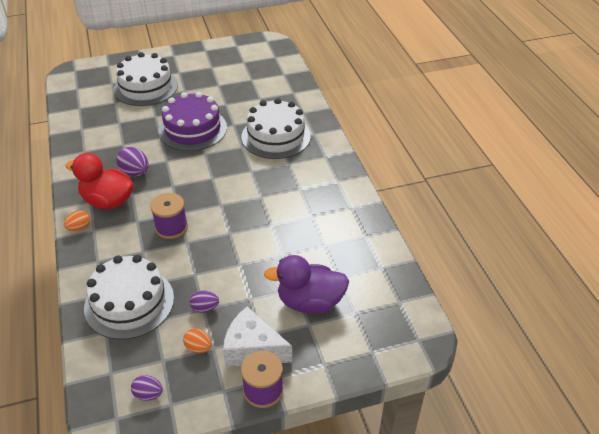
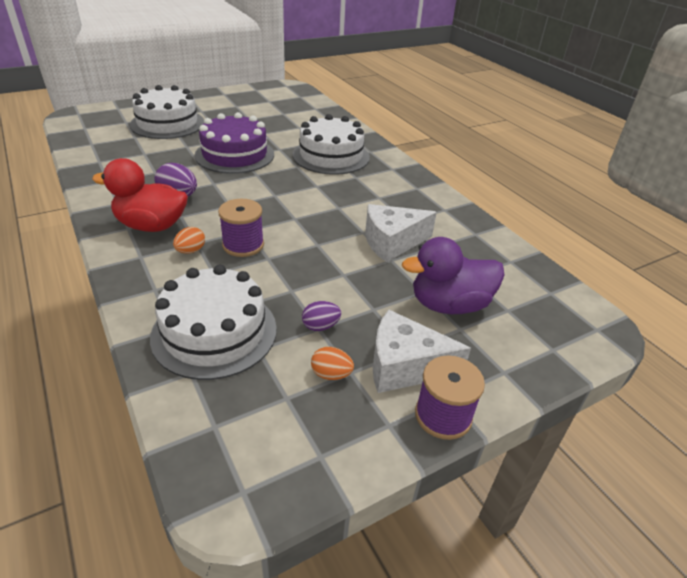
camera: 15 degrees left, 5 degrees down
orange egg [64,210,90,231] -> orange egg moved to [173,227,205,253]
purple egg [131,375,163,401] -> none
none -> white cheese [366,204,437,262]

